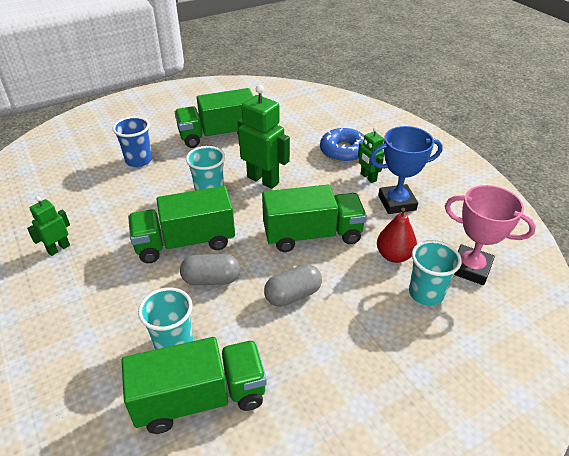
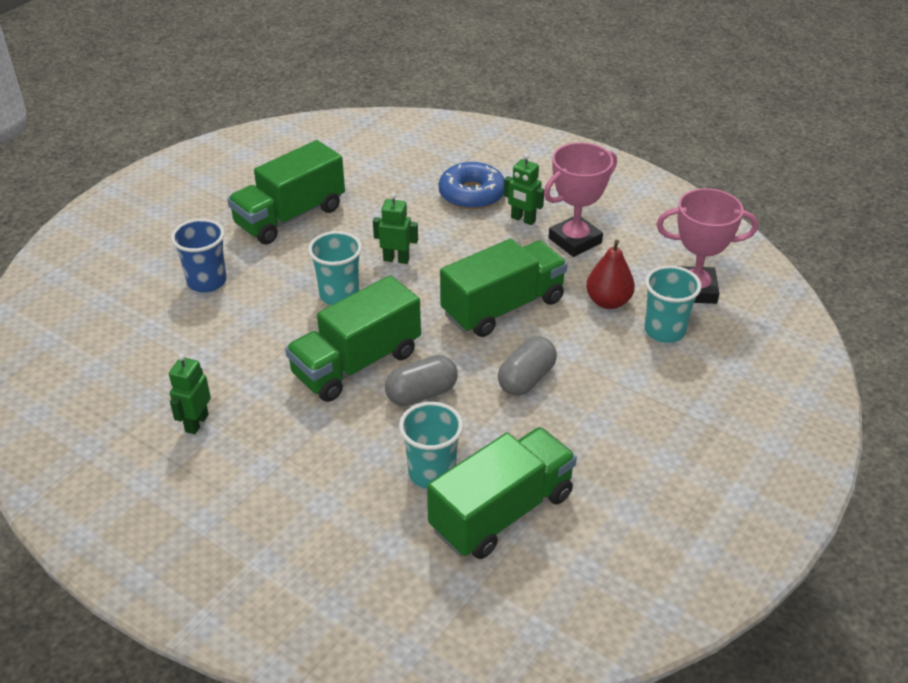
camera: 25 degrees left, 0 degrees up
green robot [237,85,290,189] -> green robot [373,193,418,264], size x0.56
blue trophy [370,126,443,214] -> pink trophy [544,142,617,257]

